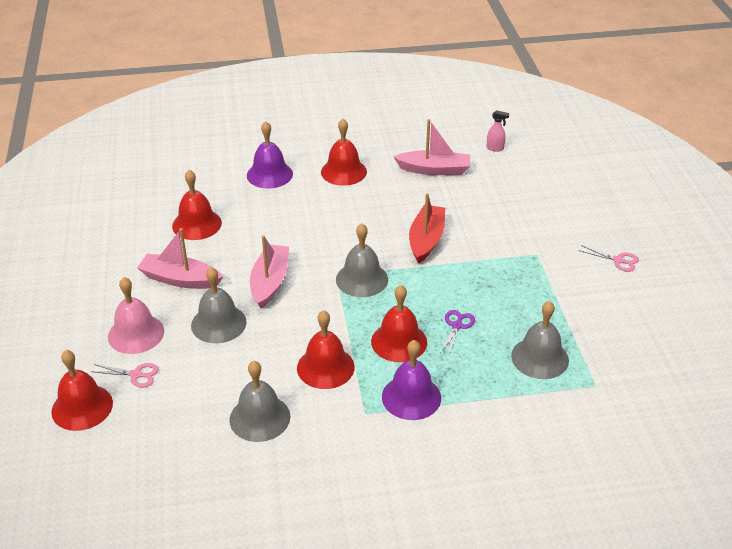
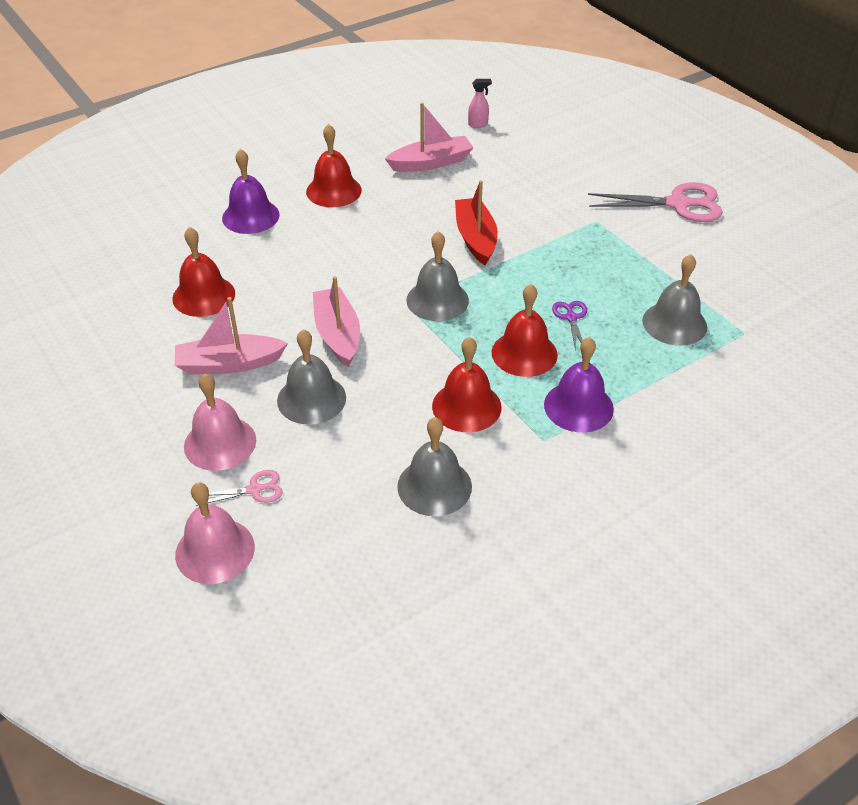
camera: 25 degrees left, 5 degrees up
red bell [51,350,113,431] -> pink bell [175,482,255,584]
pink scissors [578,245,639,272] -> pink scissors [588,182,723,222], size x2.03

